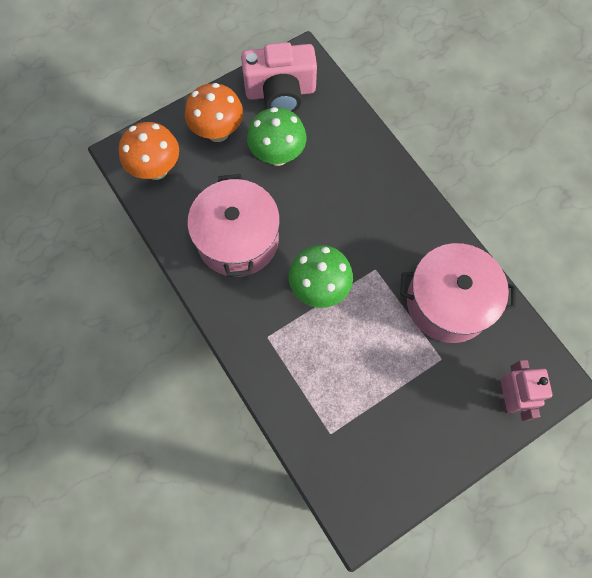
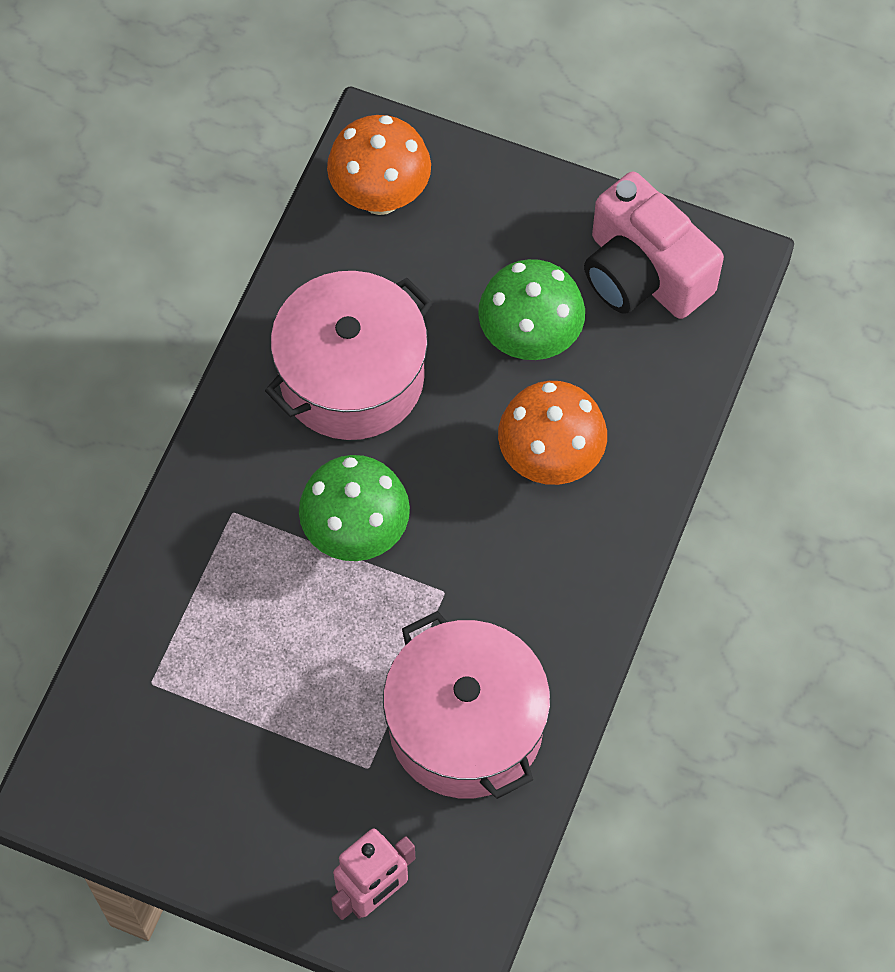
camera: 55 degrees right, 5 degrees down
orange mushroom [185,83,243,142] -> orange mushroom moved to [498,381,607,485]

